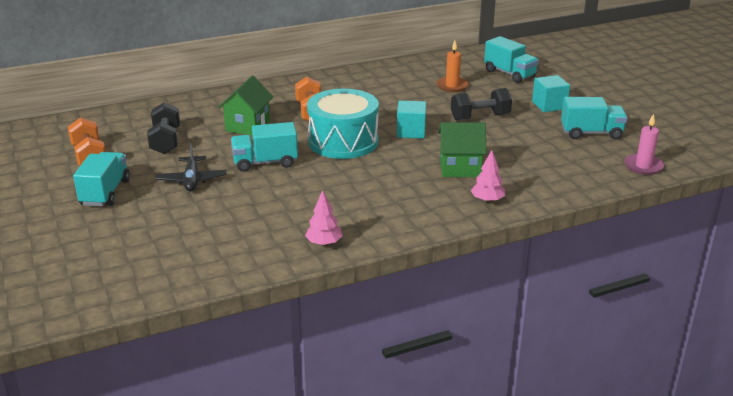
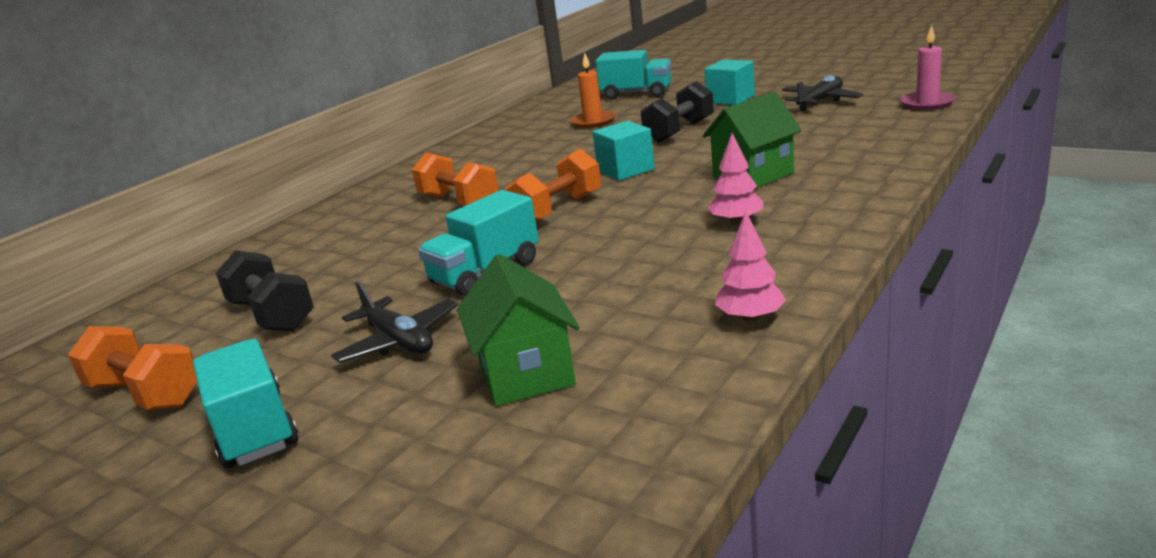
camera: 30 degrees left, 5 degrees down
green house [218,76,273,135] -> green house moved to [457,254,579,406]
turquoise drum [307,89,379,159] -> orange dumbbell [505,149,601,222]
pink tree [471,150,505,203] -> pink tree moved to [707,133,763,225]
turquoise truck [561,97,628,139] -> black plane [782,75,863,111]

